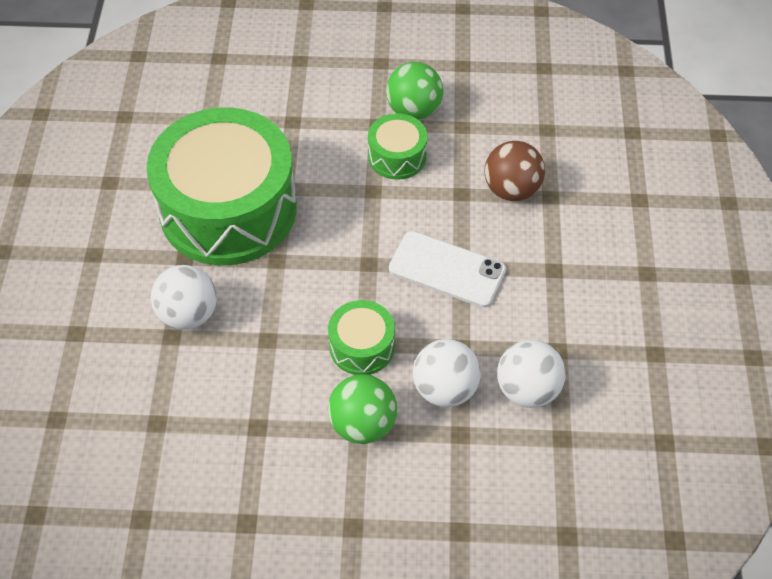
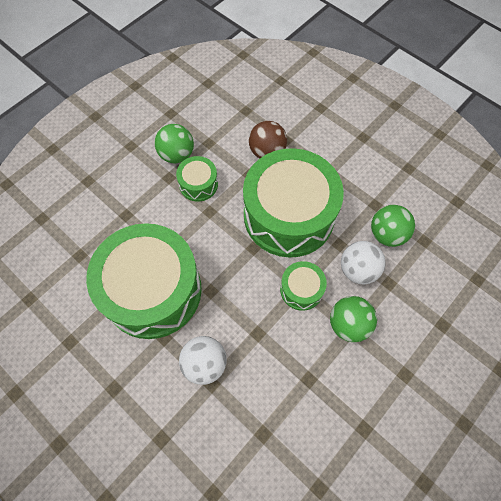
camera: 50 degrees left, 10 degrees up
white phone [389,231,506,308] -> green drum [243,148,344,257]
white ball [497,340,565,408] -> green ball [371,205,415,247]

